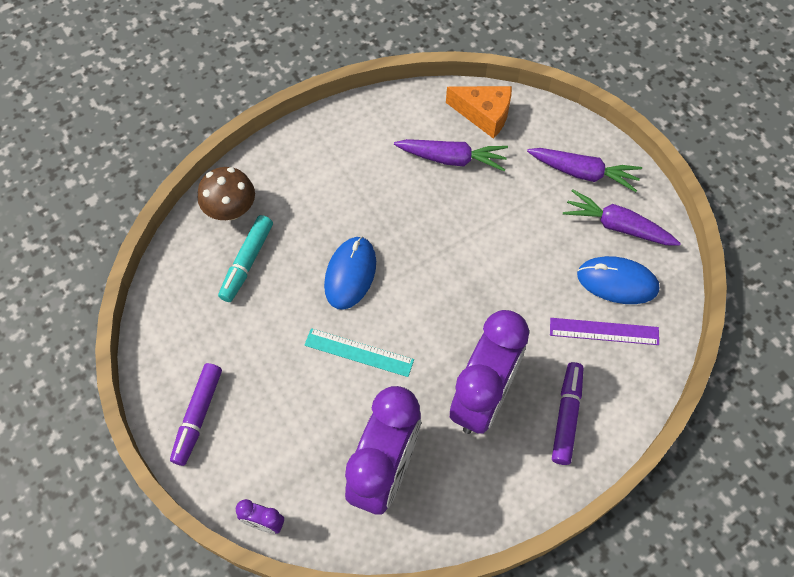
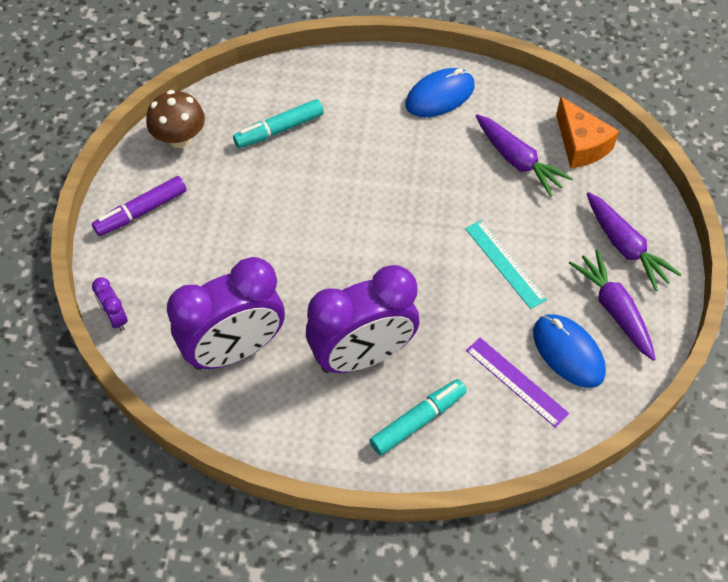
camera: 40 degrees right, 5 degrees down
brown mushroom [198,167,255,220] -> brown mushroom moved to [146,90,205,148]
turquoise ruler [304,328,414,377] -> turquoise ruler moved to [465,220,547,309]
blue mouse [324,236,376,310] -> blue mouse moved to [405,68,475,117]
purple marker [552,362,583,465] -> turquoise marker [370,379,467,455]

